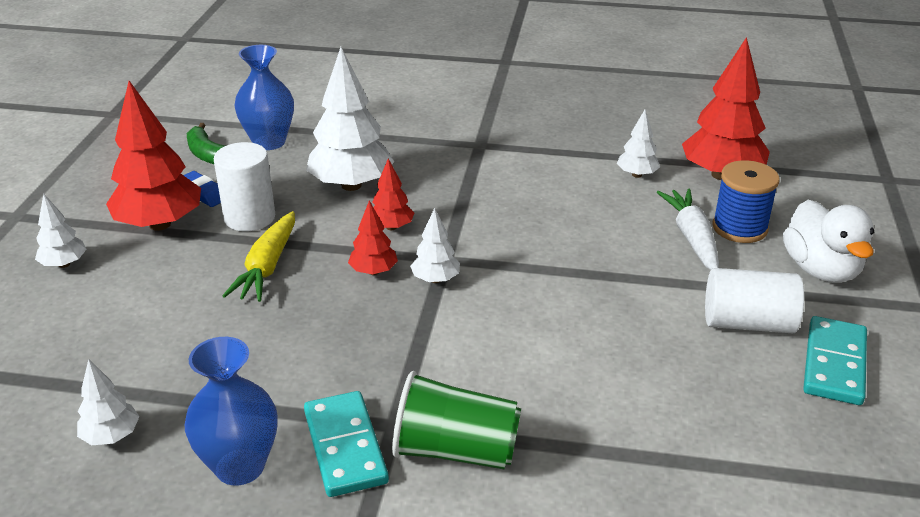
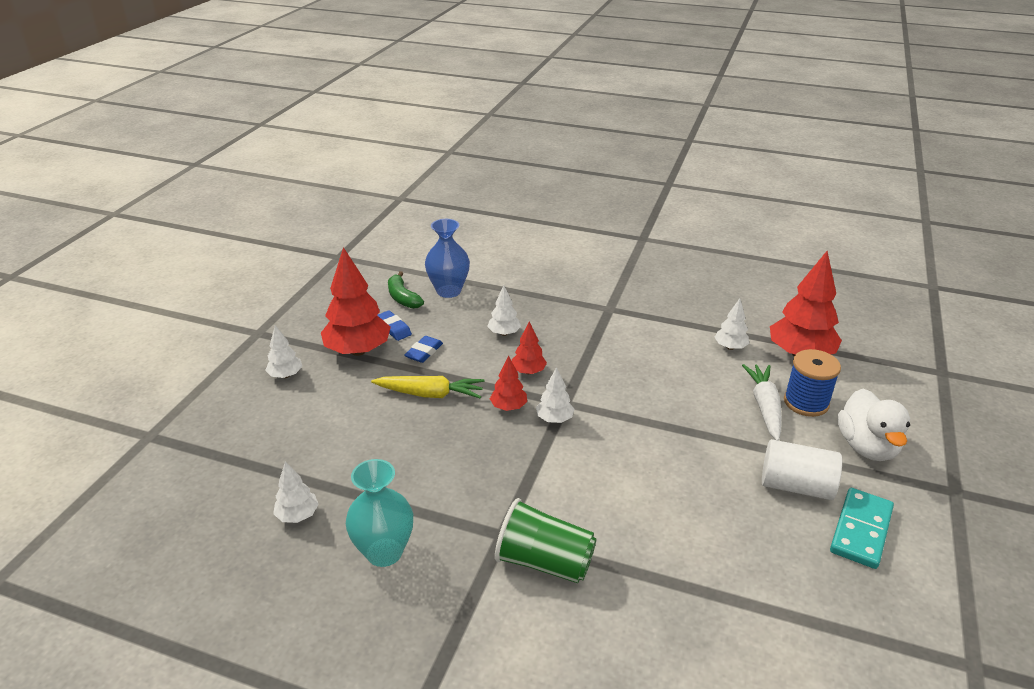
camera: 10 degrees right, 0 degrees up
blue vase [185,337,277,486] -> turquoise vase [346,459,413,567]
white cylinder [214,142,275,231] -> blue eraser [405,336,443,363]
yellow carrot [223,211,295,302] -> yellow carrot turned 105 degrees counterclockwise [371,376,484,398]
turquoise domino [304,391,389,497] -> none
white tree [306,47,394,191] -> white tree [487,285,521,336], size x0.50

